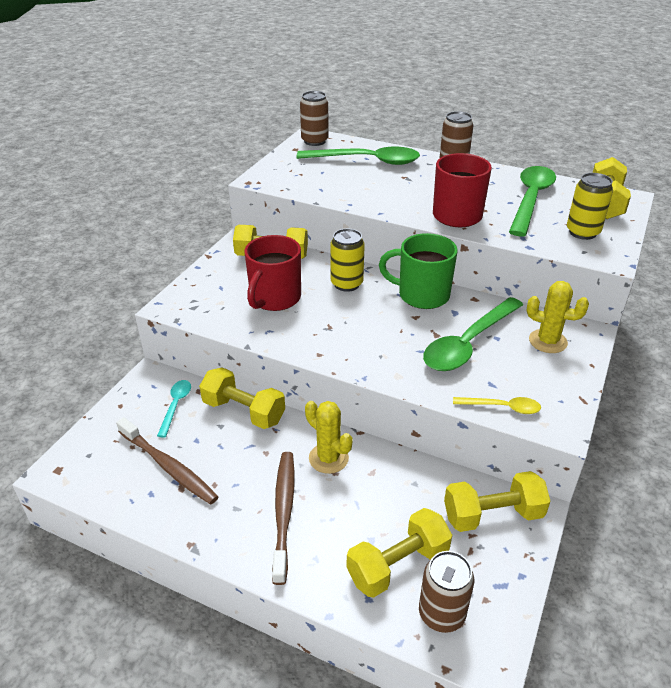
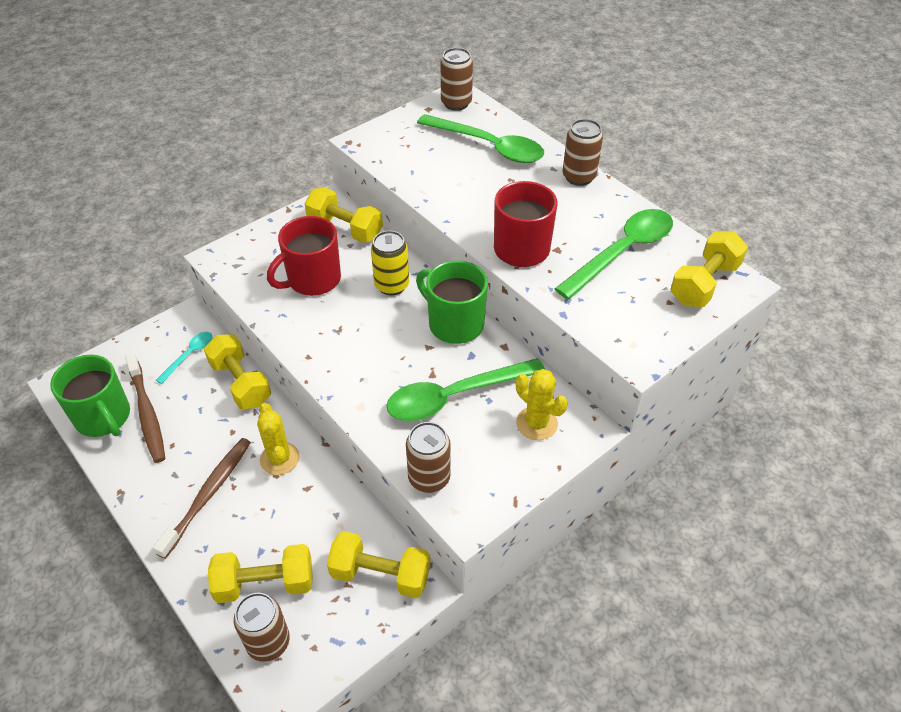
camera: 25 degrees right, 10 degrees up
yellow spoon [453,397,541,414] -> brown can [406,422,451,493]
yellow can [567,173,613,240] -> none
none -> green mug [50,355,130,437]

